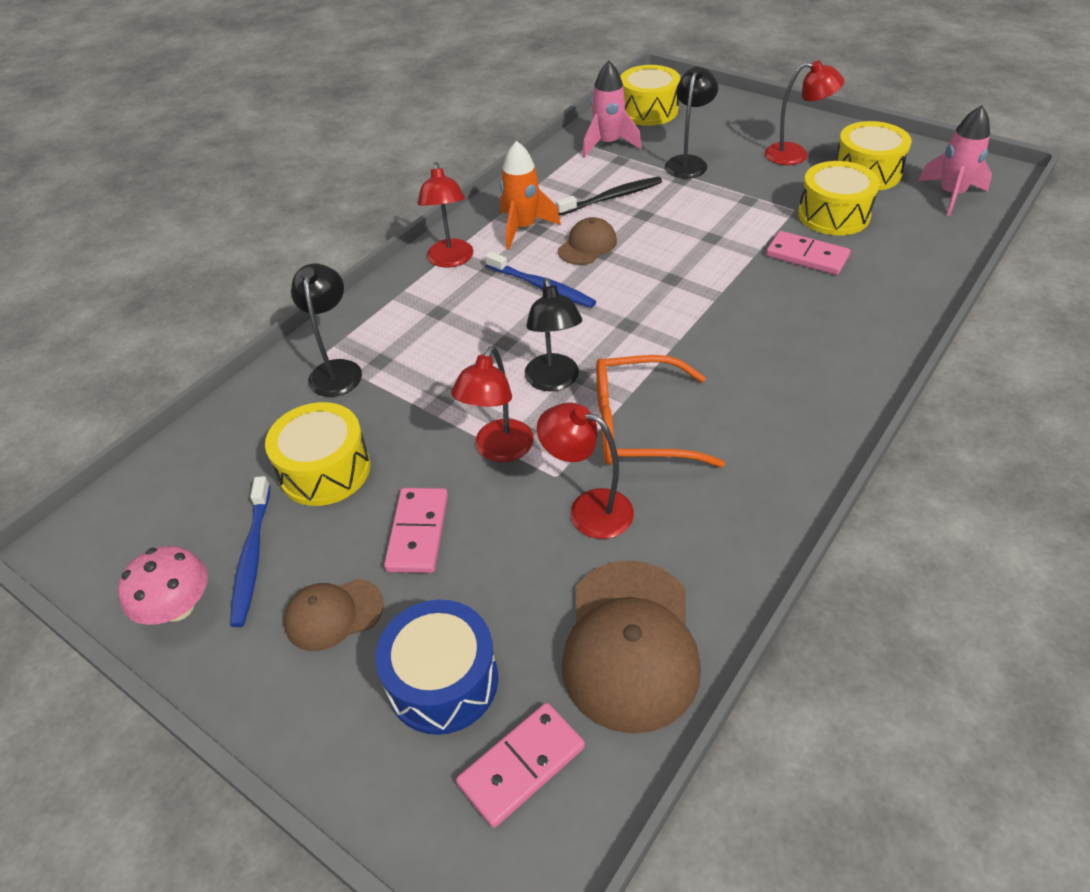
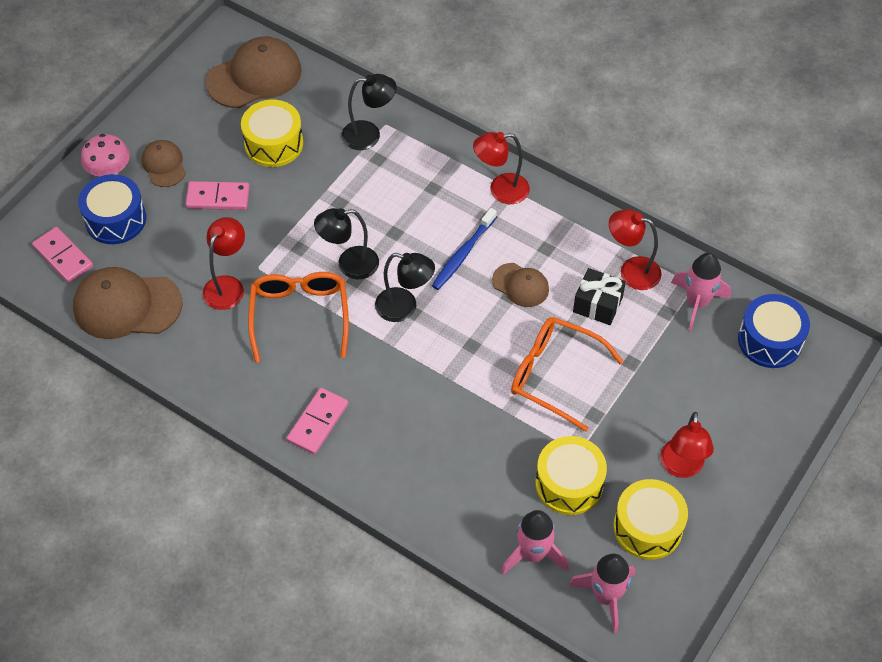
camera: 85 degrees right, 10 degrees up
pink mushroom [118,546,208,625] -> pink mushroom moved to [81,134,130,176]
blue toothbrush [230,476,270,627] -> none
red lamp [451,346,534,462] -> red lamp moved to [609,209,662,290]
orange rocket [500,141,561,250] -> none
black toothbrush [556,177,662,215] -> black gift [573,268,626,325]
yellow drum [620,65,680,126] -> blue drum [738,294,810,368]
black lamp [665,66,718,178] -> black lamp moved to [375,253,435,322]
pink domino [766,231,850,275] -> pink domino moved to [287,388,348,455]
none -> brown cap [206,36,301,108]
none -> pink rocket [501,510,569,575]
none -> orange glasses [511,317,624,432]

